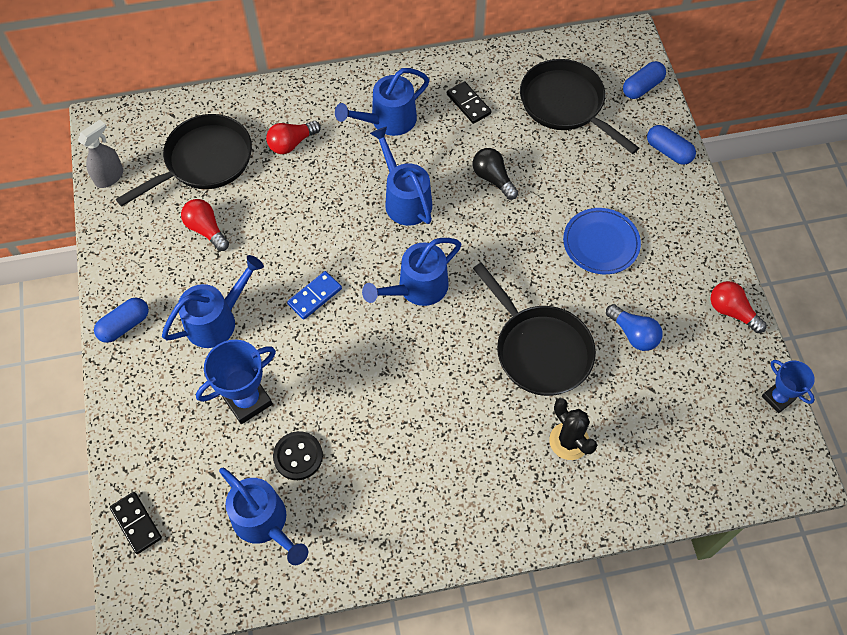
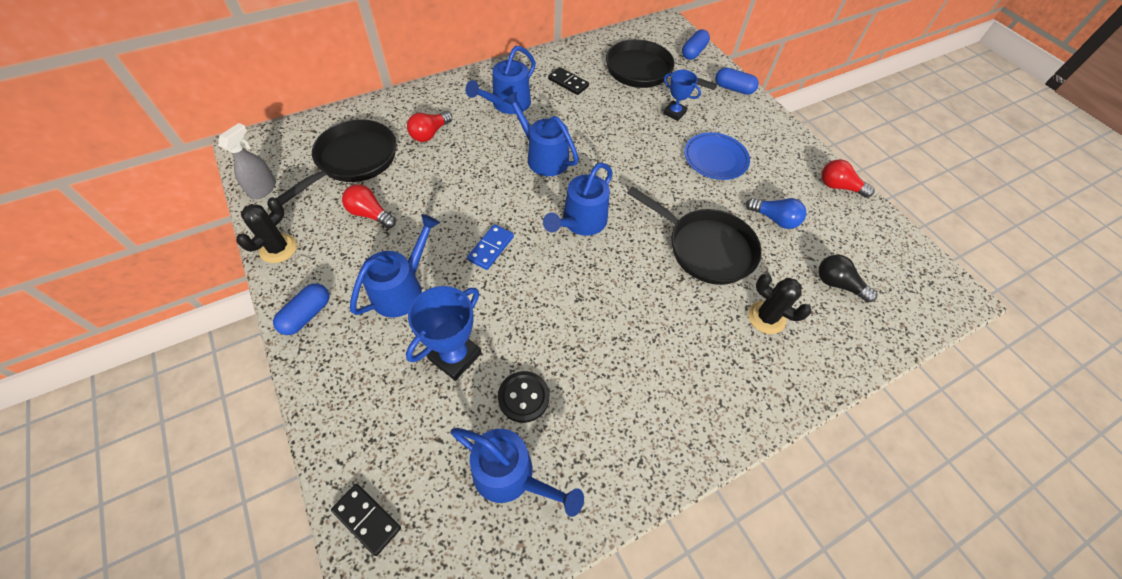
camera: 20 degrees left, 5 degrees down
black light bulb [472,148,518,200] -> black light bulb moved to [818,255,877,303]
blue trophy [762,360,815,413] -> blue trophy moved to [663,70,701,121]
none -> black cactus [236,197,297,263]

